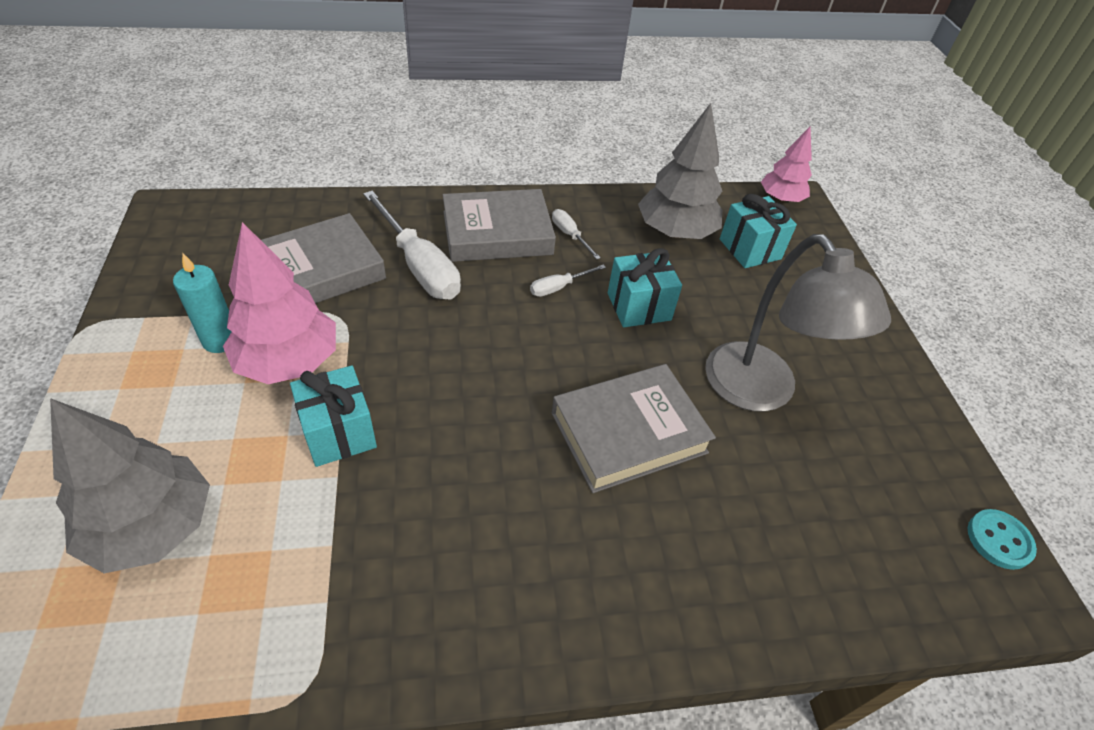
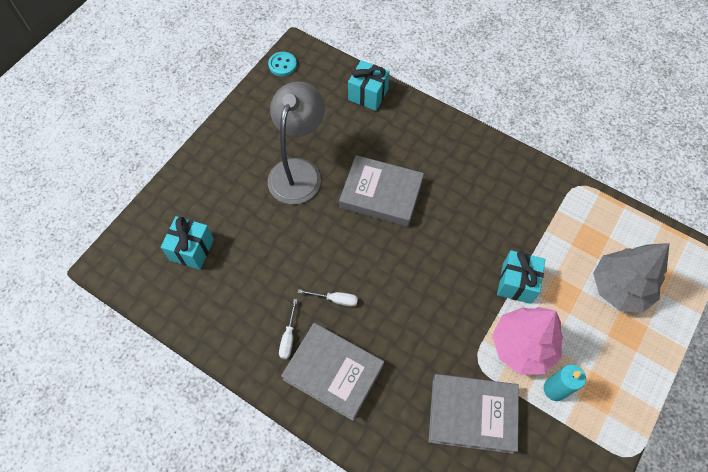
camera: 135 degrees left, 15 degrees up
white screwdriver [363,191,461,299] -> none
turquoise gift [608,248,682,327] -> turquoise gift moved to [348,60,390,111]
grey tree [638,103,722,239] -> none
pink tree [761,126,812,203] -> none

